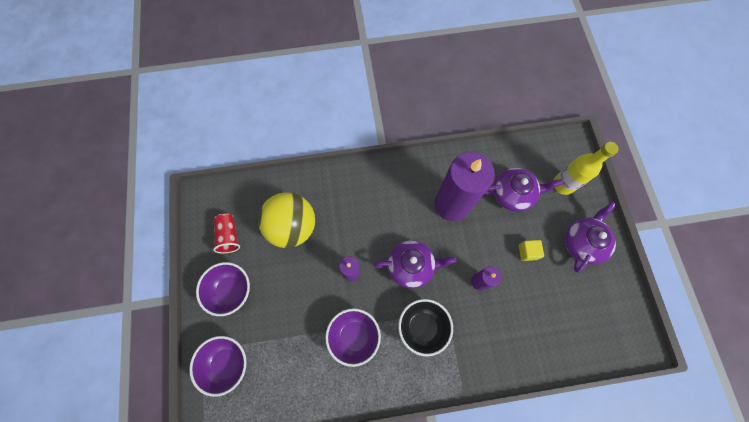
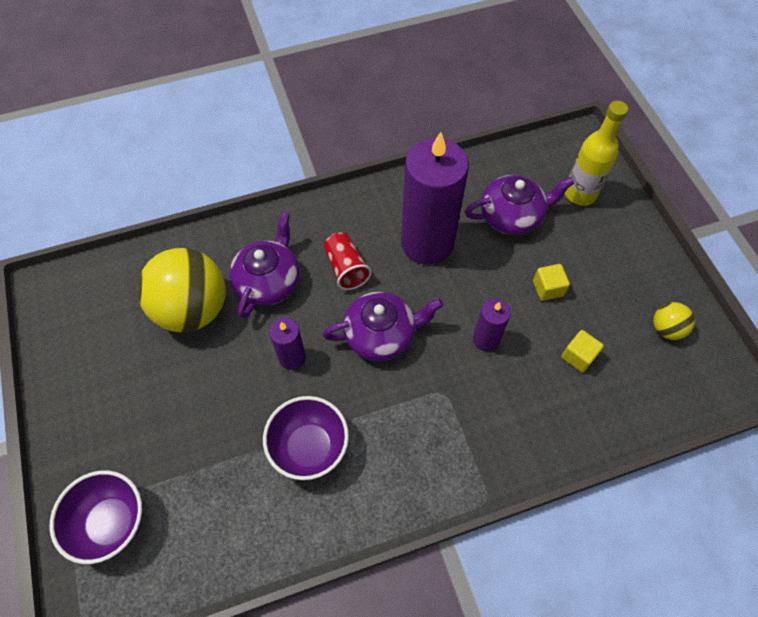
camera: 10 degrees left, 10 degrees down
purple bowl [196,262,250,316] -> none
red cup [213,213,240,254] -> red cup moved to [324,232,372,290]
black bowl [398,299,453,356] -> none
purple teapot [565,201,616,273] -> purple teapot moved to [229,212,300,319]
none -> yellow cube [561,330,604,373]
none -> yellow ball [653,302,695,340]

